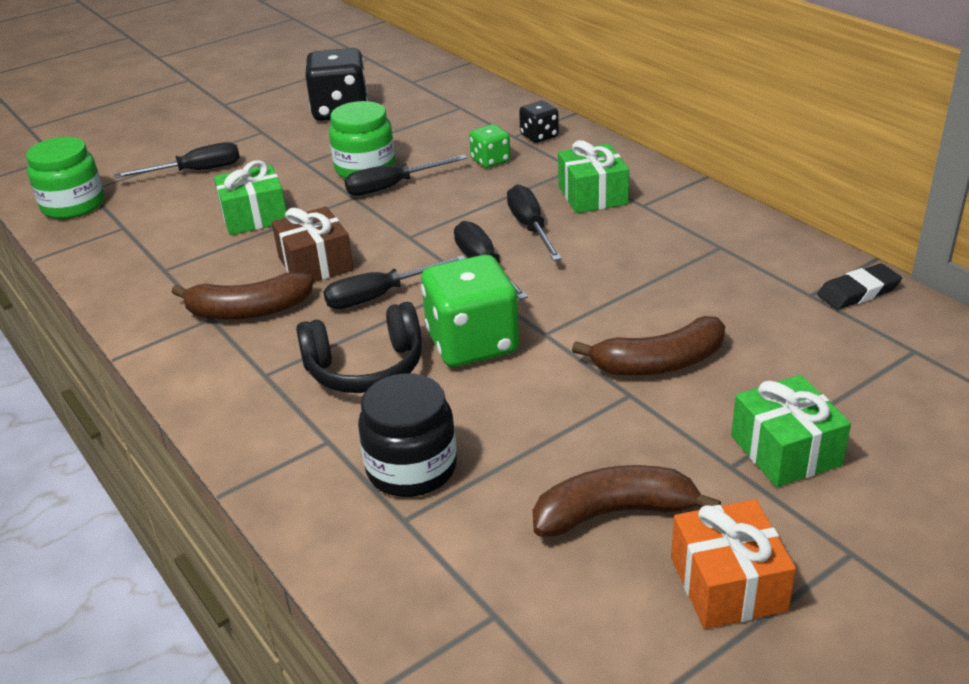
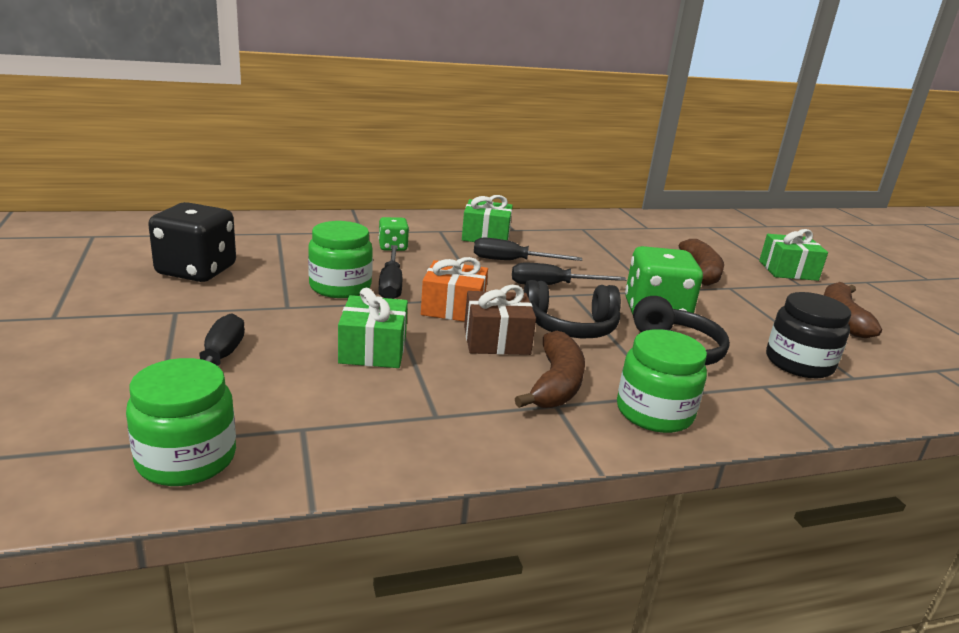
camera: 75 degrees left, 10 degrees down
black screwdriver [323,255,466,309] -> black headphones [524,280,621,338]
black dice [519,101,559,143] -> none
orange gift [671,499,796,629] -> orange gift moved to [421,257,488,322]
black eraser [817,264,902,310] -> none
none -> green jar [617,329,707,433]

